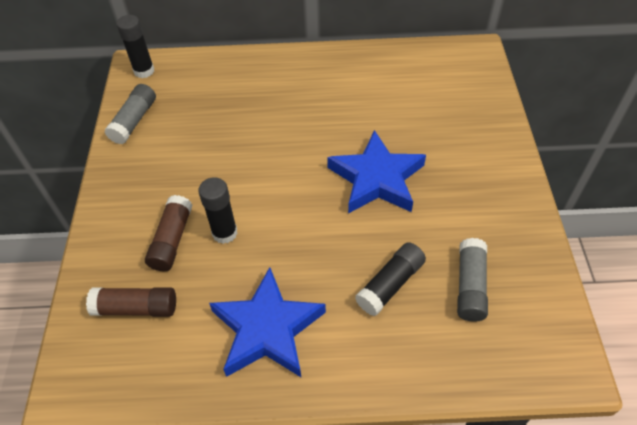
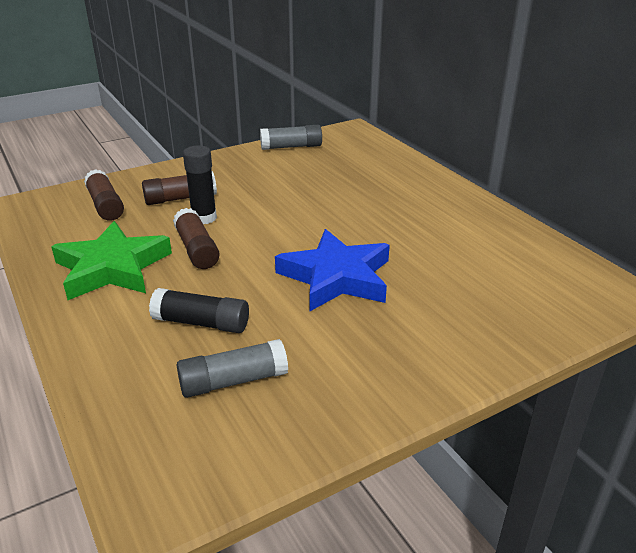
camera: 60 degrees right, 20 degrees down
black glue stick [116,15,154,78] -> none
blue star [209,267,326,377] -> green star [51,221,172,300]
none -> brown glue stick [173,208,220,269]

